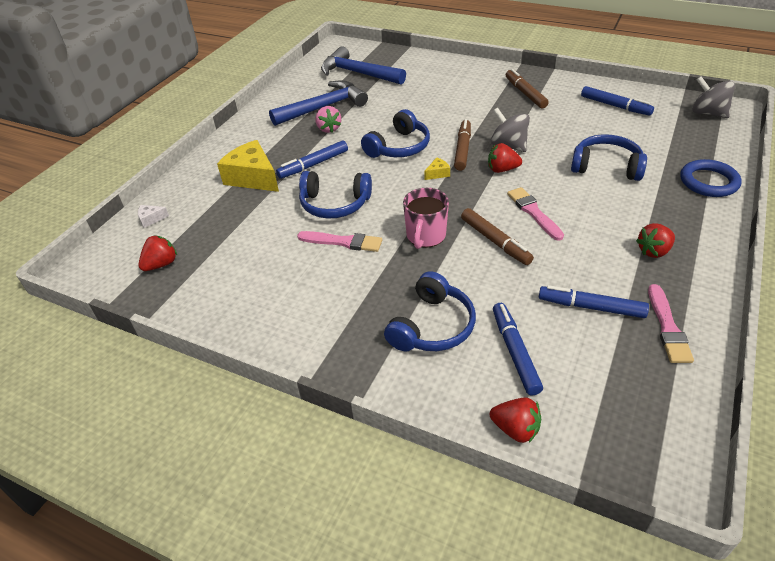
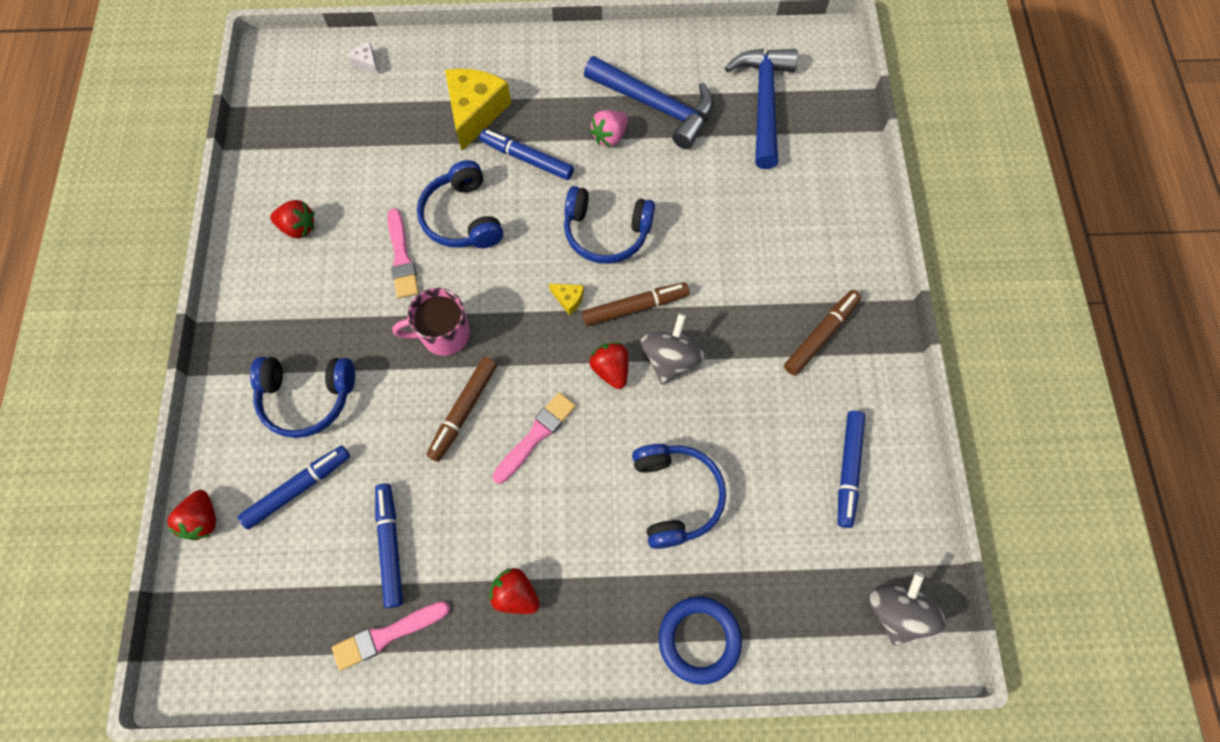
camera: 60 degrees right, 25 degrees up
red strawberry [138,235,177,271] -> red strawberry moved to [270,200,314,238]

